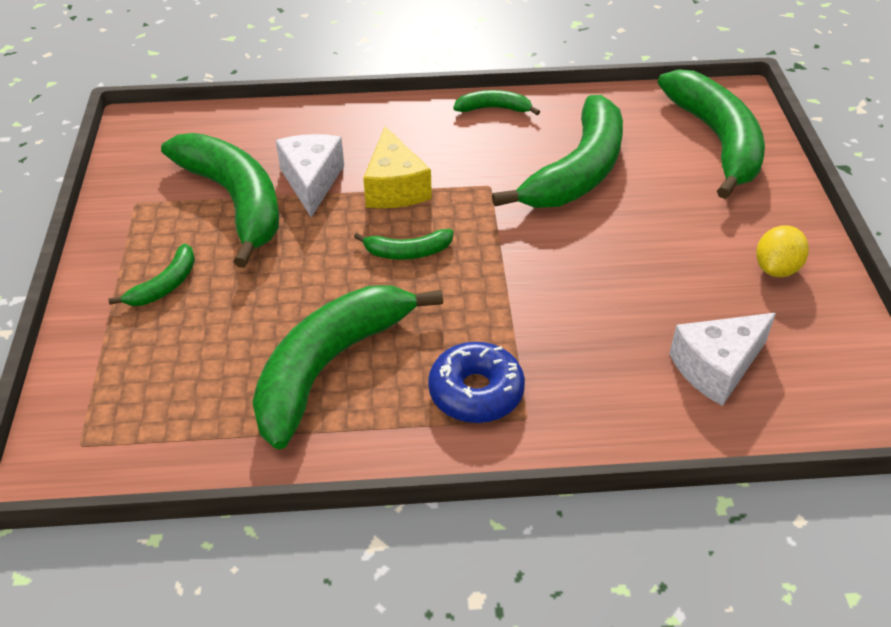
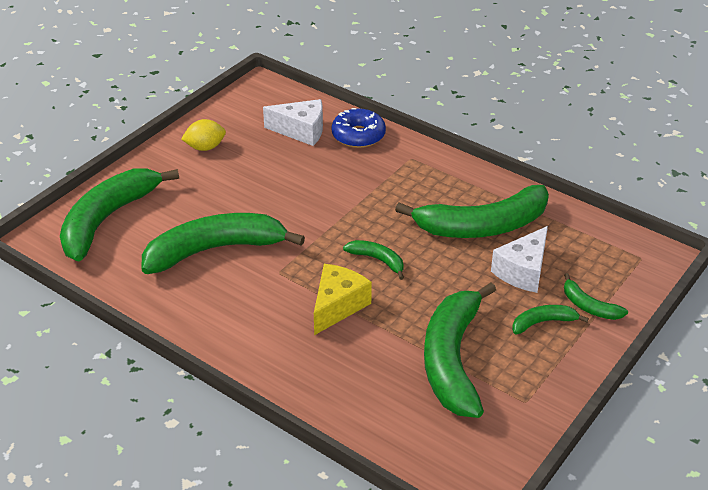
camera: 140 degrees left, 5 degrees down
white cheese [276,134,344,218] -> white cheese moved to [491,226,548,293]
blue donut [428,342,525,423] -> blue donut moved to [332,108,386,148]
green banana [453,90,540,115] -> green banana moved to [564,273,628,320]

